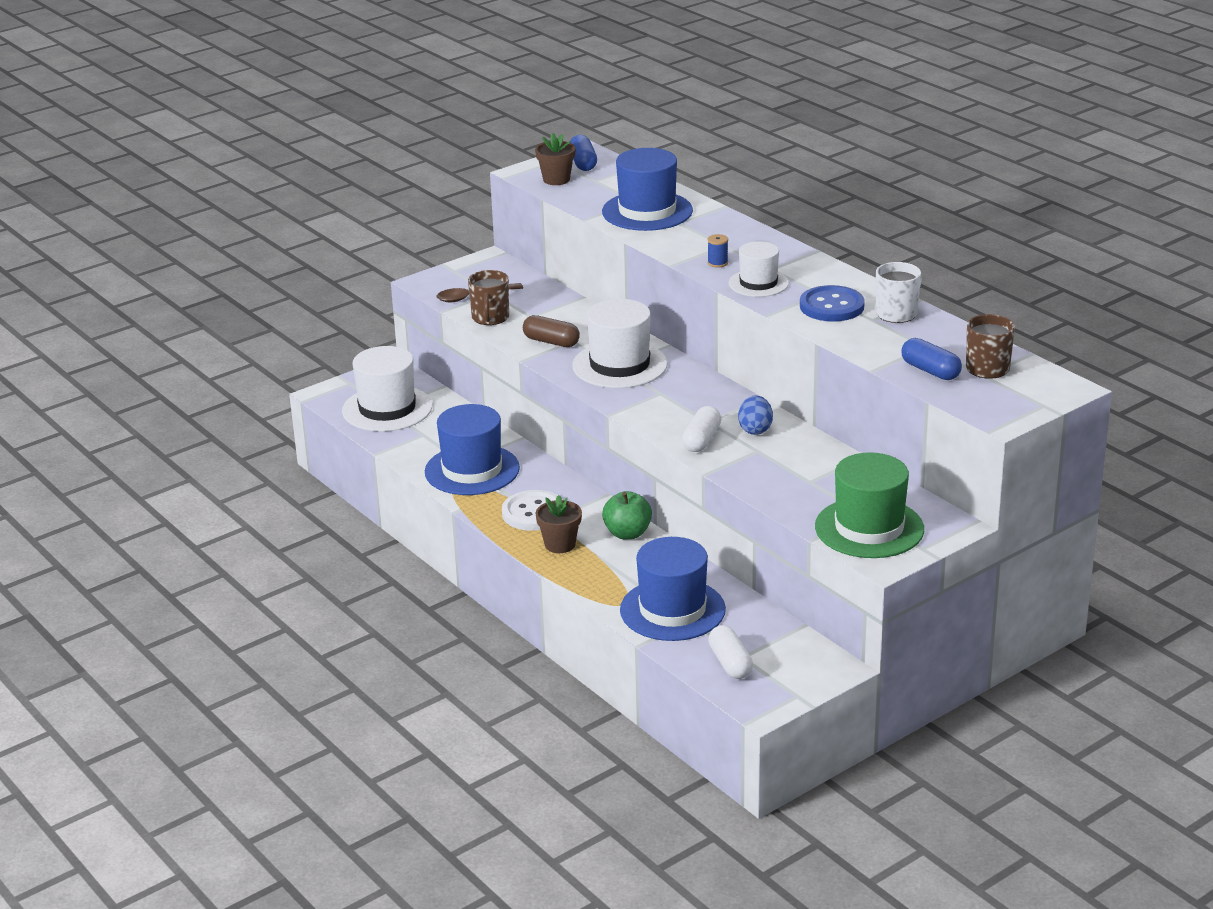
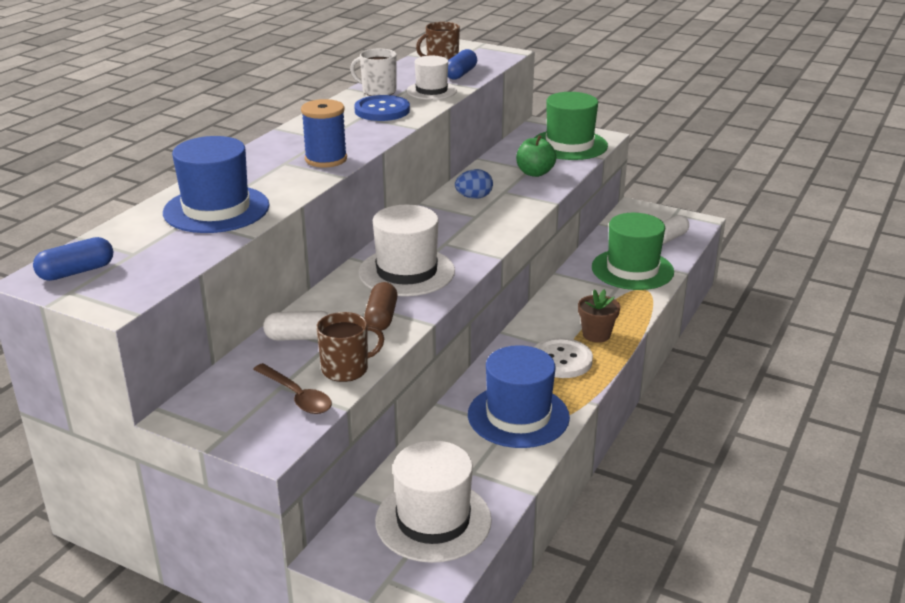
camera: 115 degrees left, 0 degrees up
brown flower pot [535,133,576,185] -> none
green apple [602,491,652,539] -> green apple moved to [516,135,556,177]
blue hat [620,537,726,641] -> green hat [592,213,674,290]
white capsule [682,406,721,452] -> white capsule moved to [263,311,330,341]
blue spool [707,234,728,268] -> blue spool [301,99,347,167], size x2.06
white hat [729,241,789,297] -> white hat moved to [407,55,457,100]

